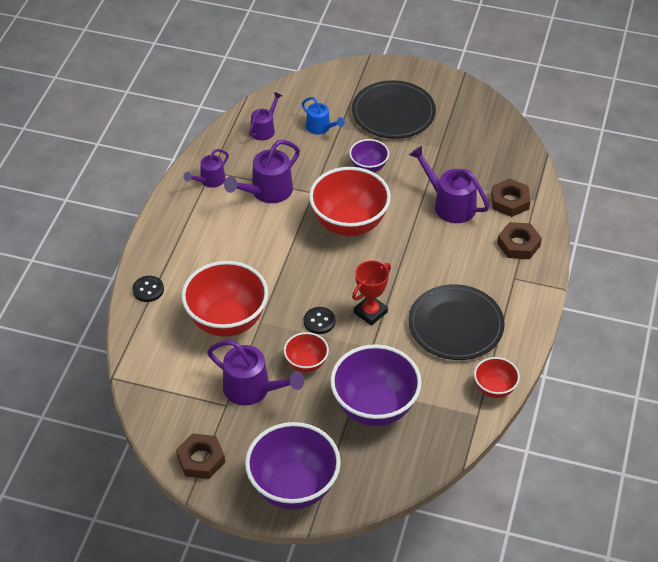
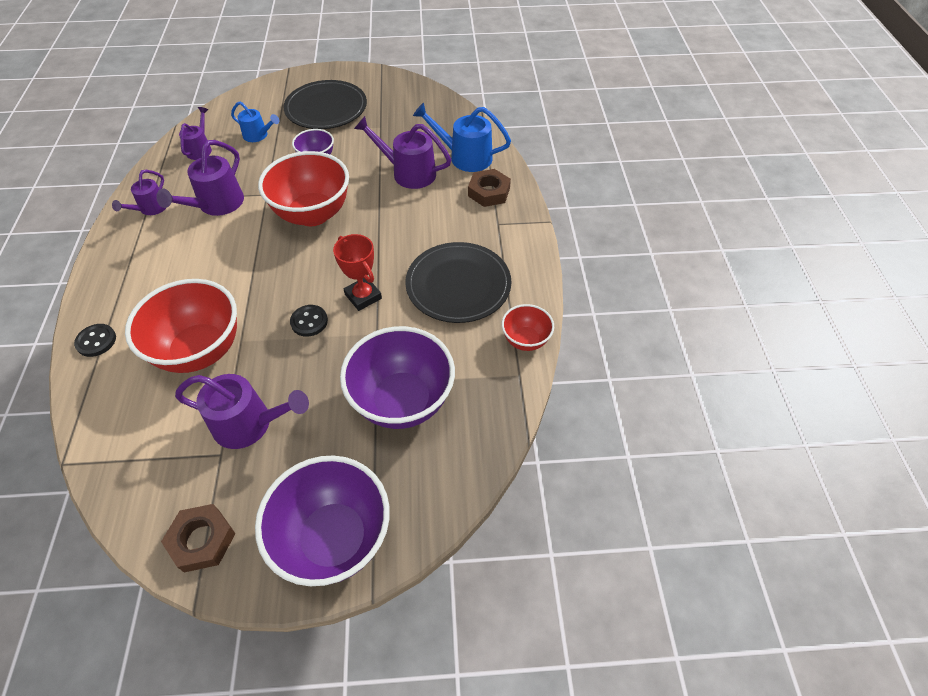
camera: 20 degrees left, 5 degrees up
red bowl [284,332,329,372] -> none
red trophy [352,260,391,326] -> red trophy turned 60 degrees counterclockwise [333,234,382,311]
brown nut [491,178,530,217] -> blue watering can [413,102,511,172]

